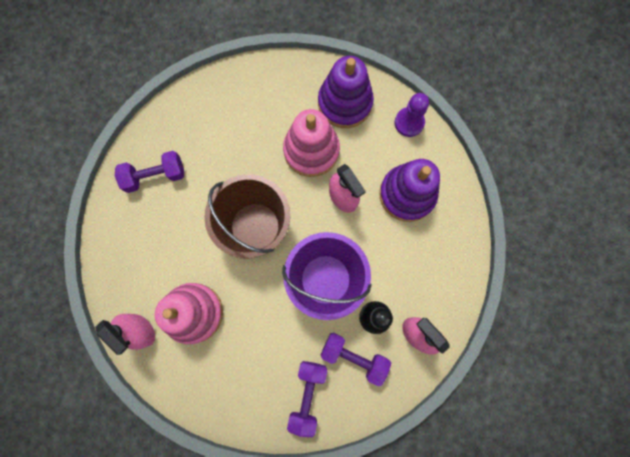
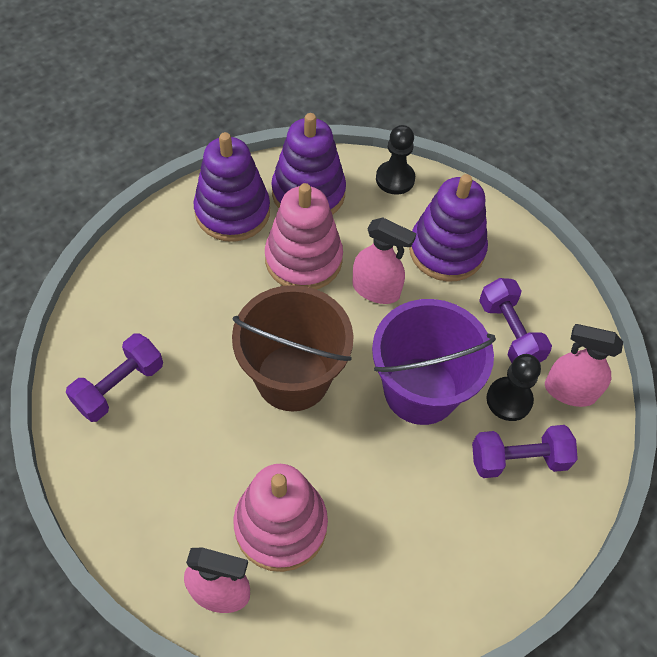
camera: 35 degrees left, 20 degrees down
purple dumbbell [287,361,327,437] -> purple dumbbell moved to [479,278,552,363]
purple pawn [395,93,429,137] -> black pawn [376,125,415,195]
none -> purple stacking toy [194,132,270,242]

